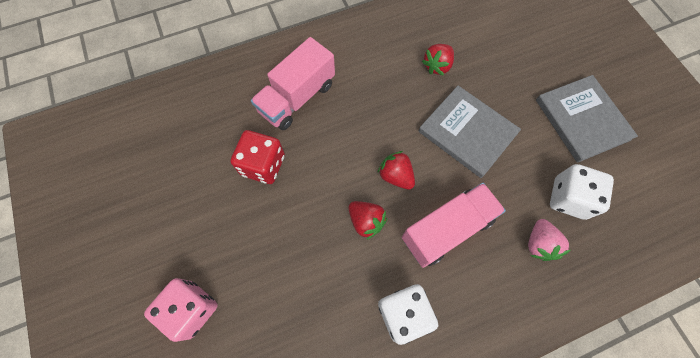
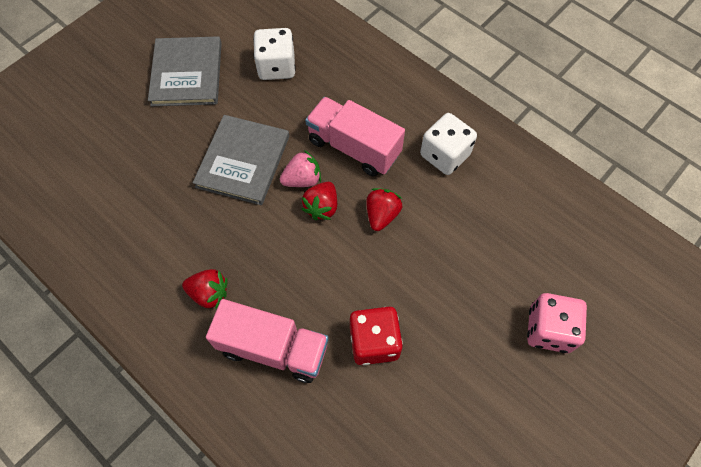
camera: 115 degrees left, 5 degrees down
red strawberry [422,44,454,76] -> red strawberry moved to [182,269,228,309]
pink strawberry [528,219,571,261] -> pink strawberry moved to [280,150,321,187]
grey book [536,75,638,163] -> grey book turned 45 degrees counterclockwise [148,36,222,106]

